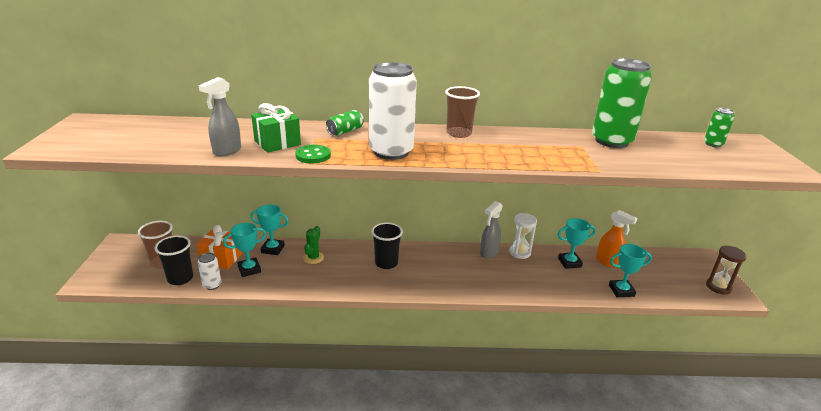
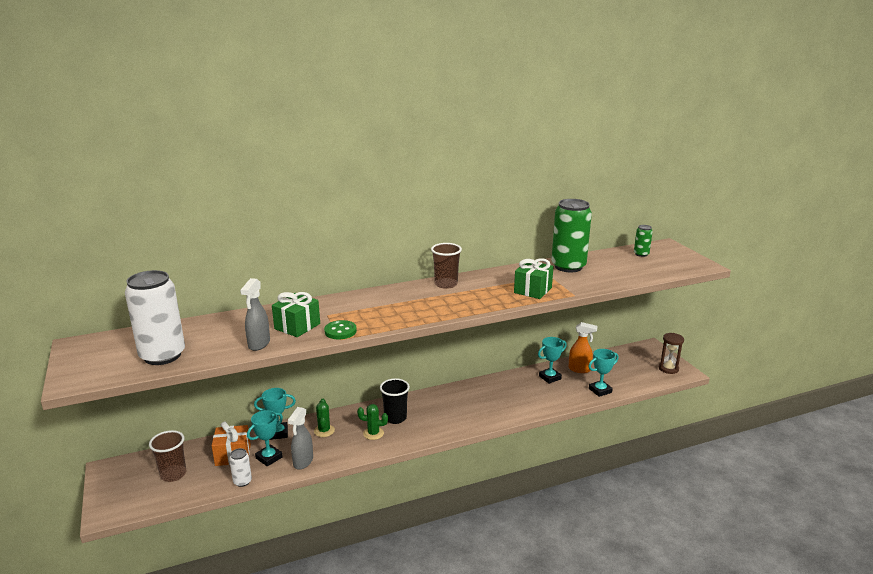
camera: 20 degrees left, 5 degrees down
black cup [155,235,193,285] -> none
green can [326,110,364,136] -> none
white can [369,62,417,160] -> white can moved to [125,270,185,365]
grey spray bottle [480,201,503,258] -> grey spray bottle moved to [288,407,313,470]
white hourglass [509,213,537,259] -> none
none -> green cactus [357,404,388,440]
none -> green gift [514,258,554,299]

